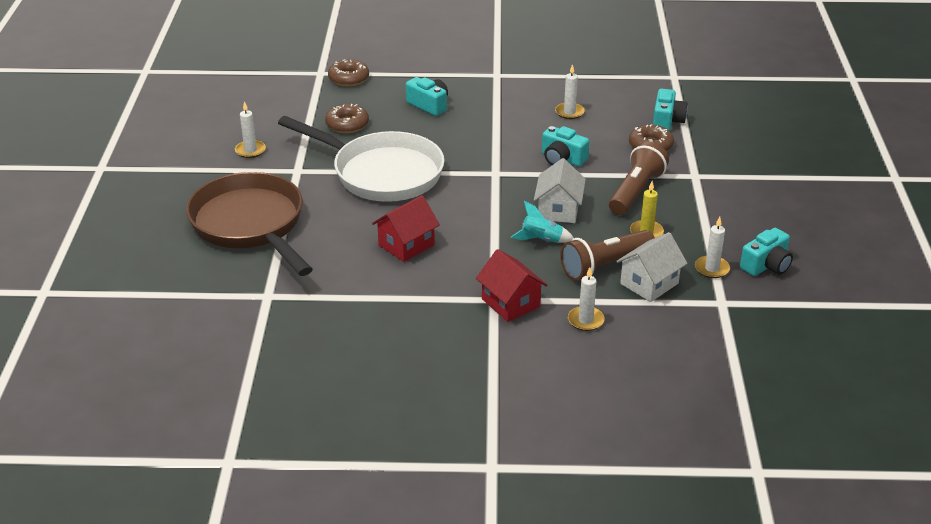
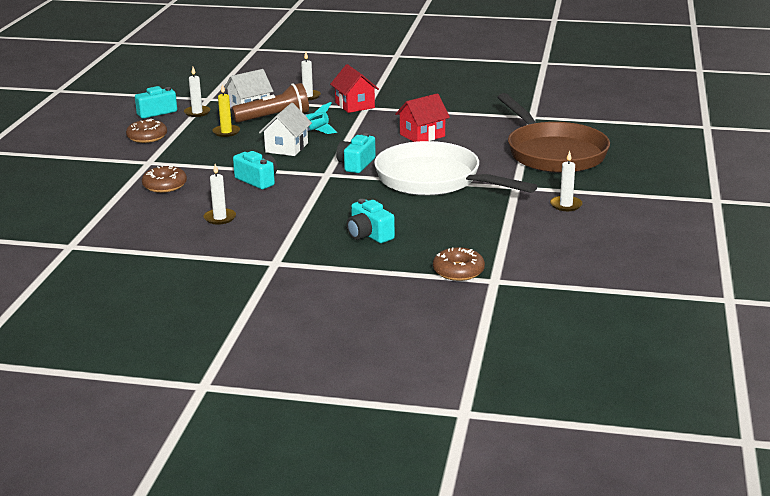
camera: 170 degrees left, 10 degrees down
brown donut [325,104,369,133] -> brown donut moved to [126,119,167,143]
brown flashlight [609,141,669,215] -> none
turquoise camera [653,89,688,131] -> turquoise camera moved to [336,133,376,173]

